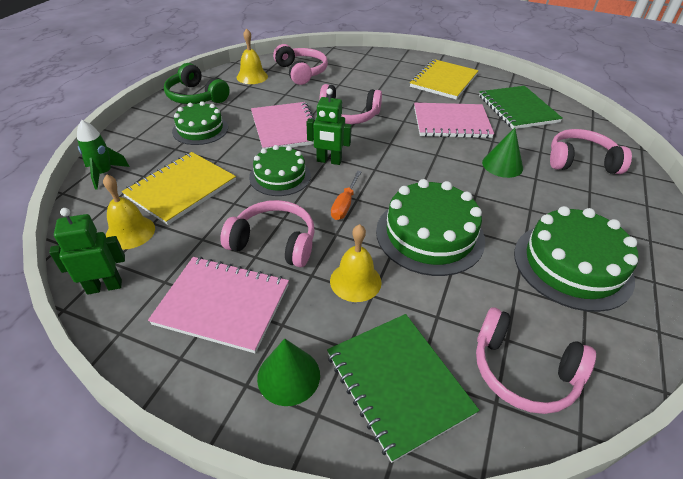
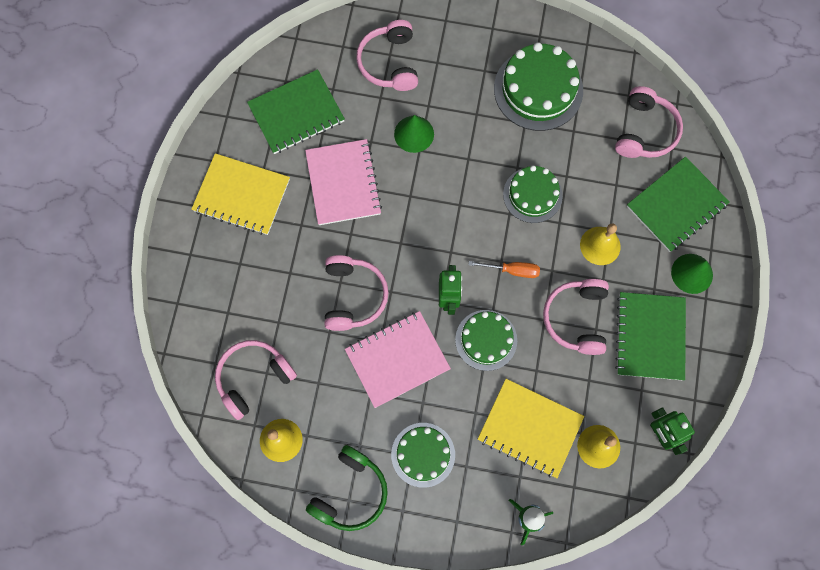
camera: 100 degrees left, 30 degrees up
pink notebook [148,257,289,353] -> green notebook [615,292,686,381]
green cake [376,179,485,276] -> green cake [503,165,563,223], size x0.64

